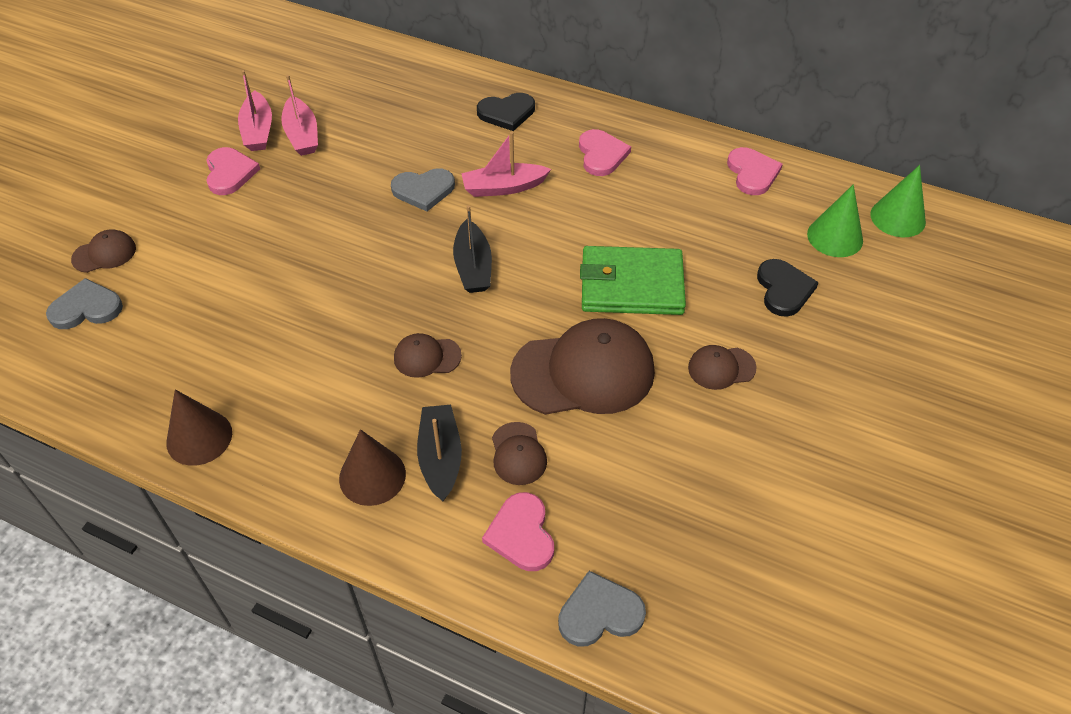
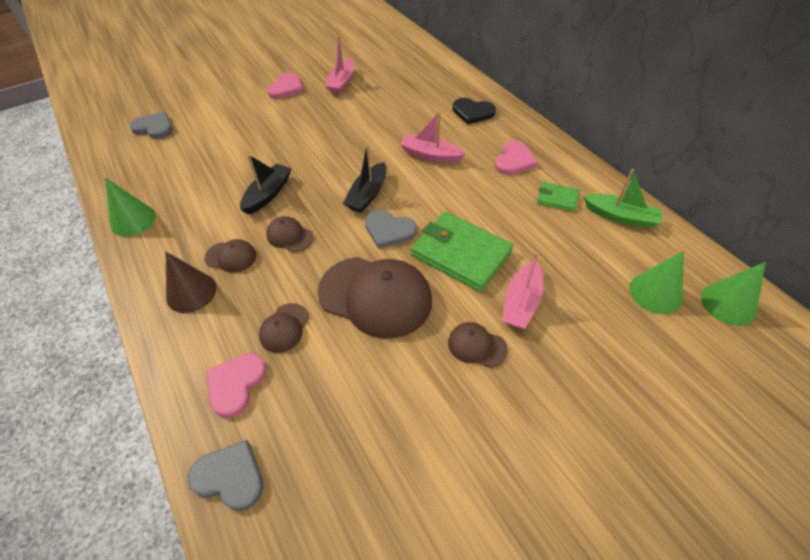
camera: 35 degrees right, 0 degrees up
brown cap [71,229,136,273] -> brown cap moved to [204,239,256,273]
brown cone [166,390,232,466] -> green cone [105,178,156,237]
pink boat [238,70,272,151] -> pink boat moved to [502,252,543,329]
grey heart [391,168,455,211] -> grey heart moved to [365,210,417,249]
black boat [417,405,462,501] -> black boat moved to [240,154,292,215]
pink heart [727,147,783,195] -> green boat [583,169,663,229]
black heart [757,259,819,317] -> none
none -> green wallet [537,182,580,212]

